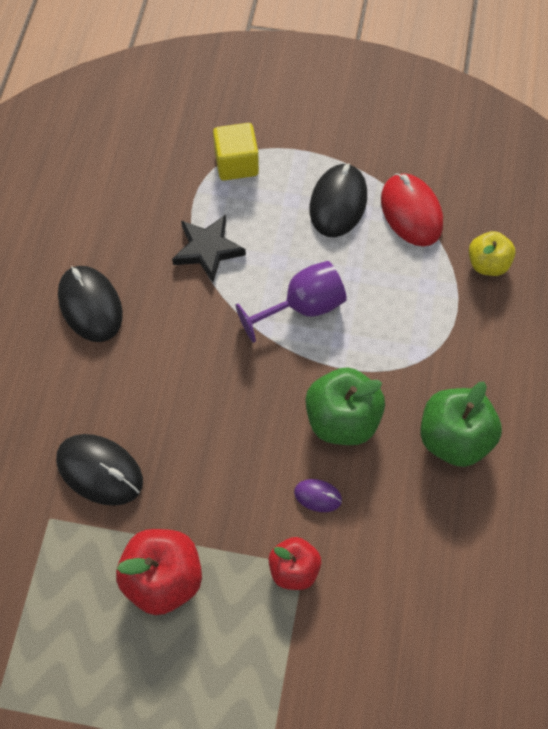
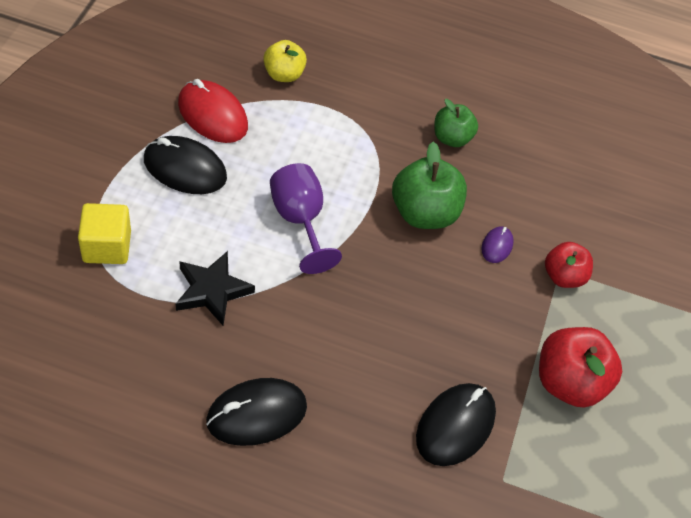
camera: 90 degrees left, 10 degrees down
red mouse [381,173,443,246] -> red mouse turned 60 degrees clockwise [178,79,248,143]
green apple [420,382,502,467] -> green apple [434,99,478,147], size x0.63

